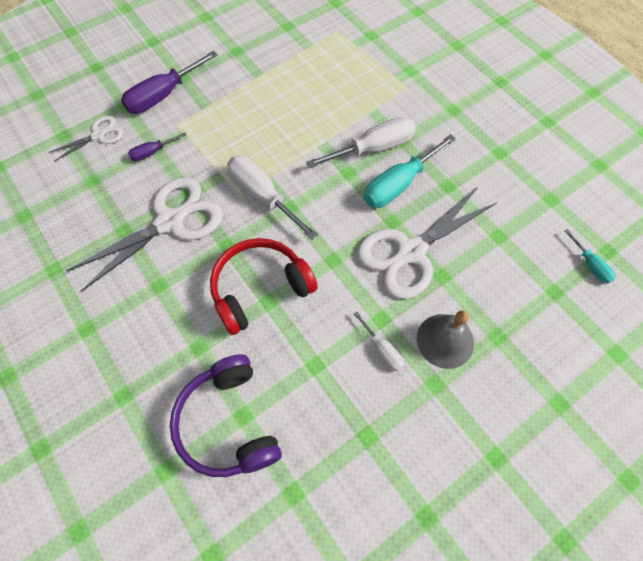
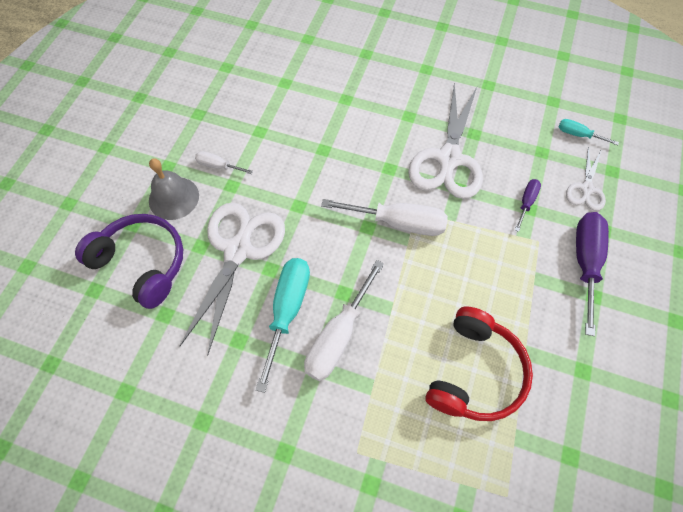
camera: 145 degrees right, 0 degrees up
purple headphones [170,354,282,477] -> purple headphones moved to [75,214,183,309]
red headphones [210,238,318,335] -> red headphones moved to [425,306,533,421]
turquoise screwdriver [564,229,616,284] -> turquoise screwdriver moved to [559,119,619,145]

